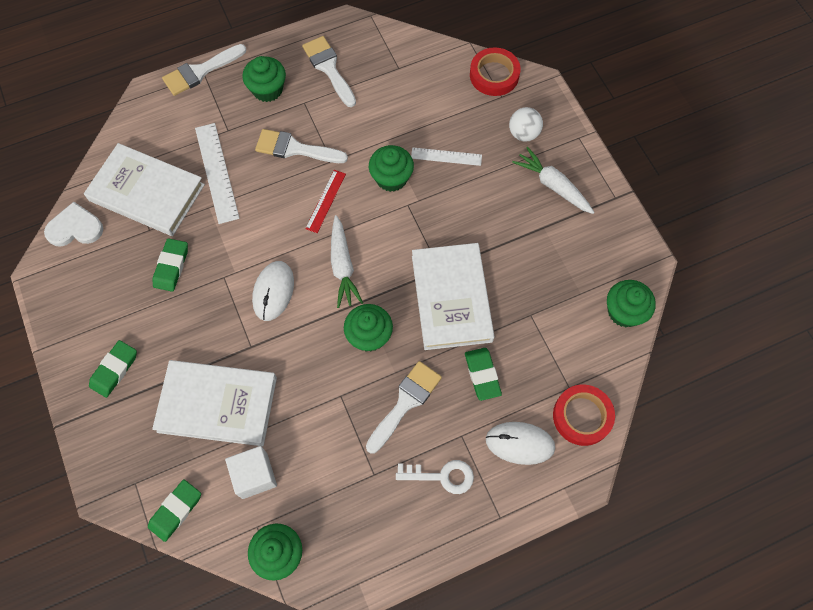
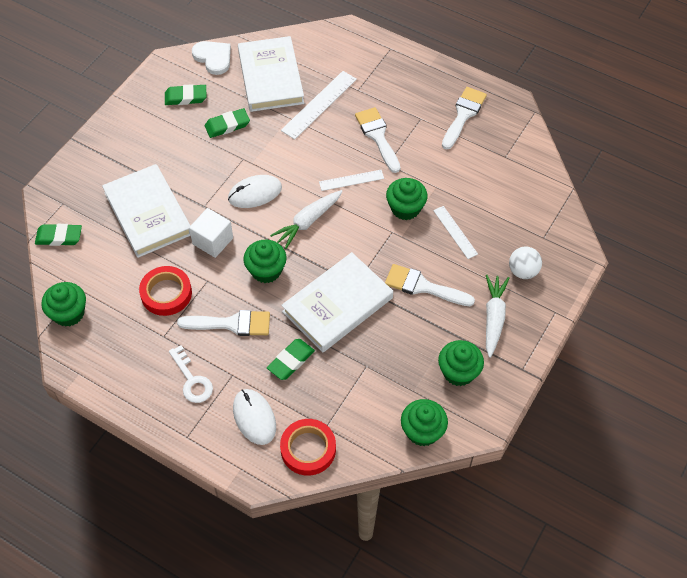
camera: 55 degrees right, 10 degrees down
green eraser [89,340,137,398] -> green eraser moved to [165,84,206,105]
white brush [162,44,246,96] -> white brush moved to [385,264,475,306]
white cube [225,446,277,499] -> white cube moved to [189,208,233,258]
green cupcake [242,56,286,102] -> green cupcake moved to [438,340,484,386]
red ruler [305,170,346,233] -> white ruler [319,170,384,191]
red tape [470,47,521,96] -> red tape moved to [139,266,192,316]

